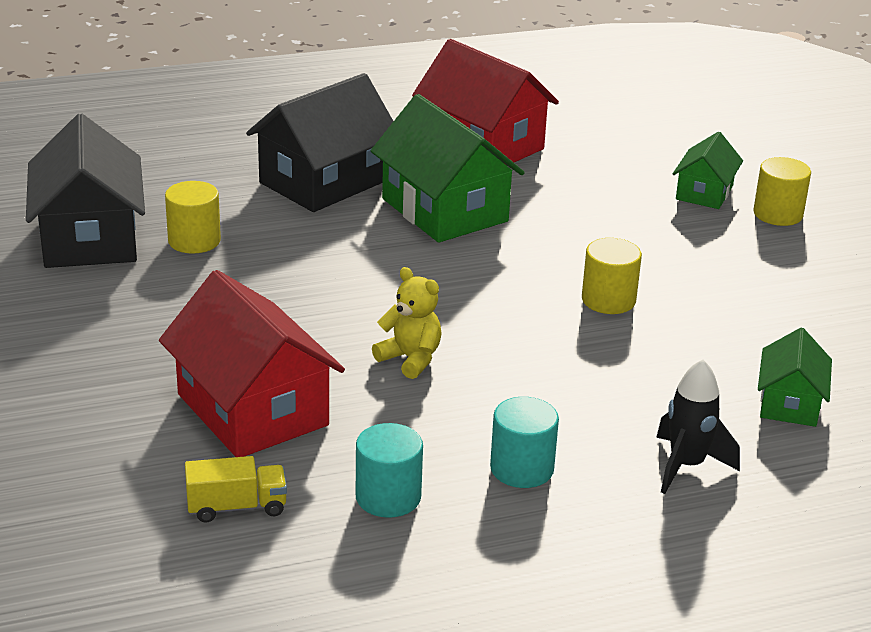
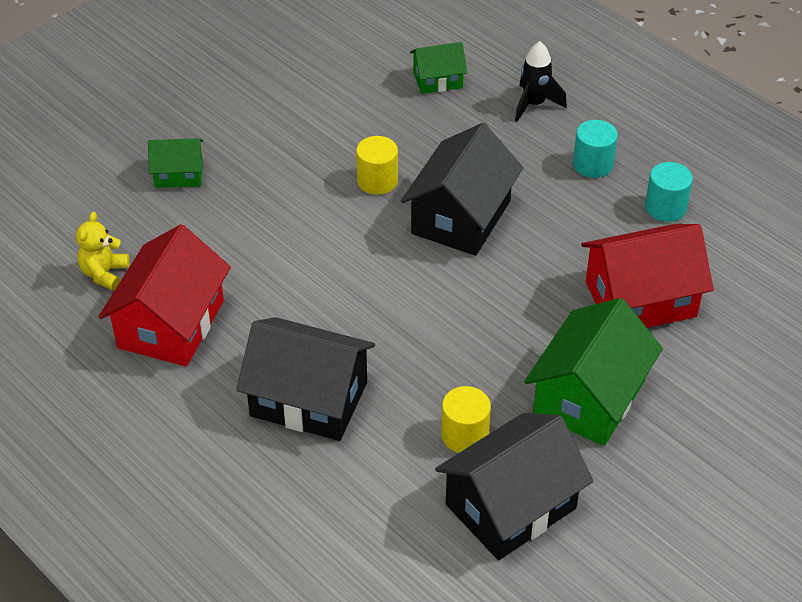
camera: 115 degrees left, 15 degrees up
red house [159,270,345,457] -> red house turned 45 degrees clockwise [581,224,714,328]
yellow truck [185,456,287,523] -> none
green house [371,94,525,243] -> green house moved to [524,298,663,446]
yellow teddy bear [372,267,442,379] -> yellow teddy bear moved to [76,212,129,291]
yellow cylinder [753,157,811,226] -> none
none -> black house [401,123,523,256]

